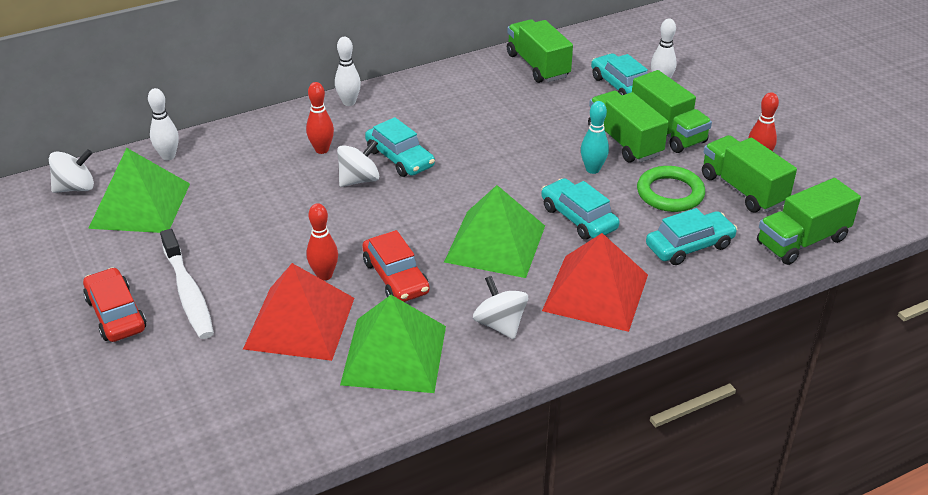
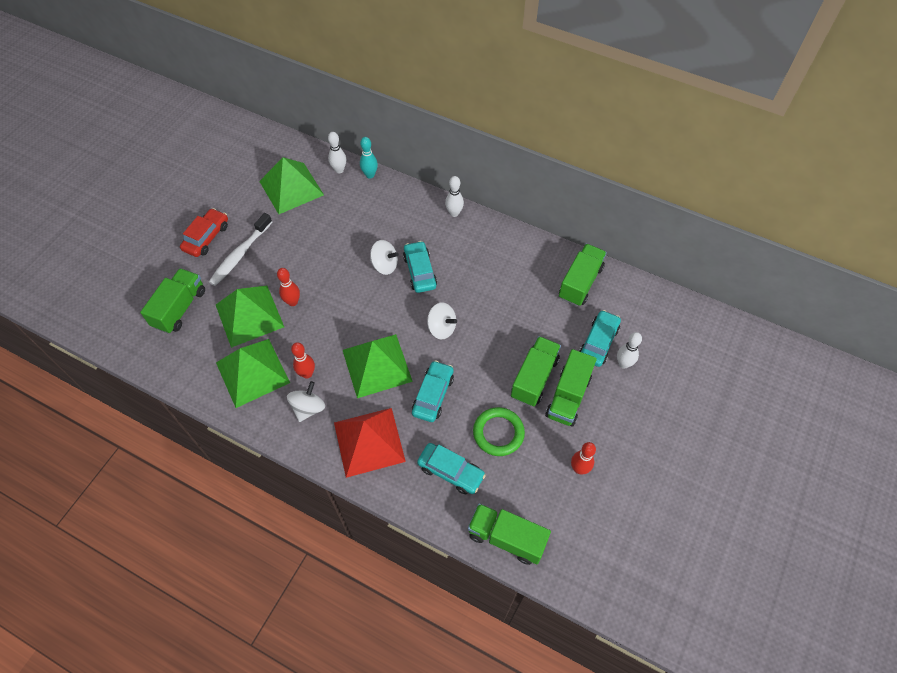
camera: 55 degrees right, 20 degrees up
white spinning top [49,149,94,193] -> white spinning top moved to [427,302,457,339]
red pyramid [243,263,354,361] -> green pyramid [216,286,284,348]
red bowling pin [306,82,334,154] -> red bowling pin moved to [291,342,315,379]
red car [362,230,430,302] -> none
turquoise car [365,117,435,177] -> turquoise car turned 150 degrees clockwise [403,241,437,293]
turquoise bowling pin [581,101,609,174] -> turquoise bowling pin moved to [360,137,378,178]
green truck [702,135,797,212] -> green truck moved to [140,268,205,334]

